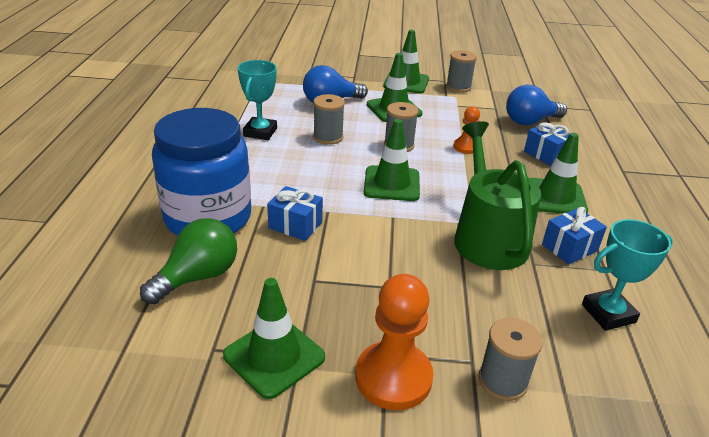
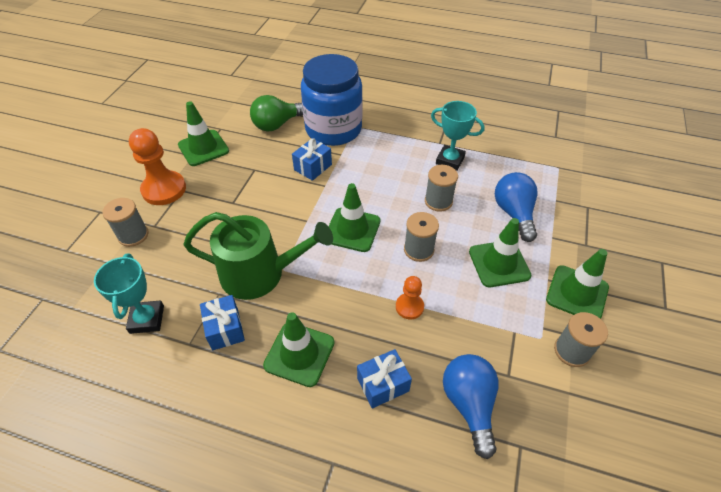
camera: 105 degrees right, 15 degrees up
green light bulb [140,218,237,304] -> green light bulb turned 90 degrees clockwise [250,95,303,131]

